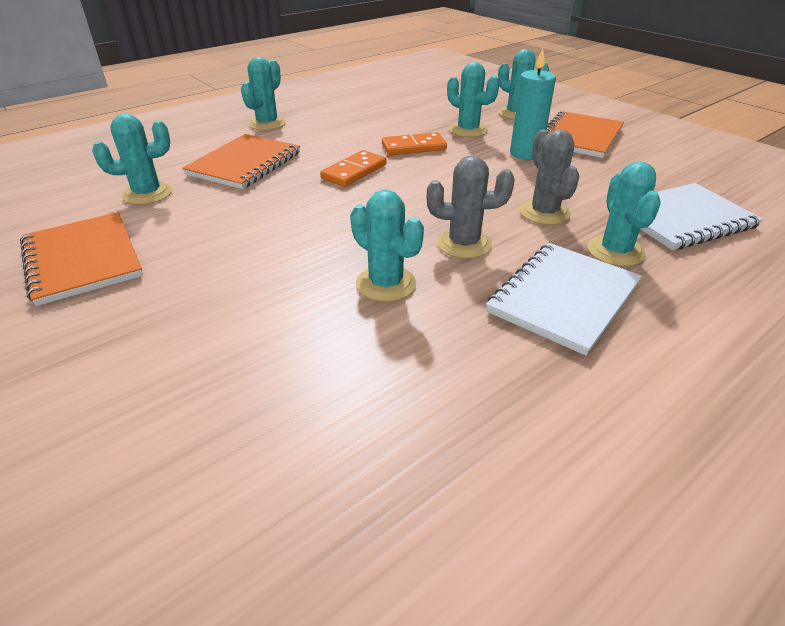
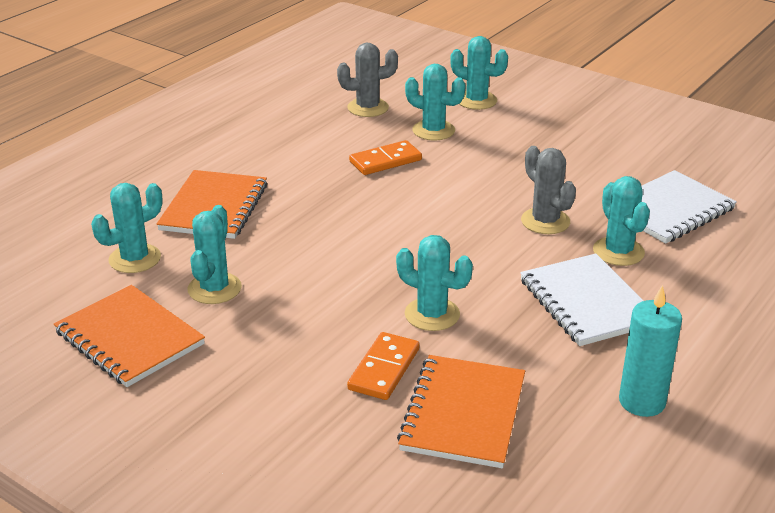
camera: 15 degrees left, 5 degrees down
turquoise cactus [241,57,286,130] -> turquoise cactus moved to [188,205,242,304]
orange domino [320,150,386,187] -> orange domino moved to [347,332,420,400]
grey cactus [427,156,515,259] -> grey cactus moved to [337,43,398,117]
white notebook [486,243,642,356] -> white notebook turned 45 degrees counterclockwise [520,254,643,346]
turquoise candle [510,49,556,160] -> turquoise candle moved to [619,285,682,417]
orange notebook [547,111,624,158] -> orange notebook moved to [397,355,525,468]

